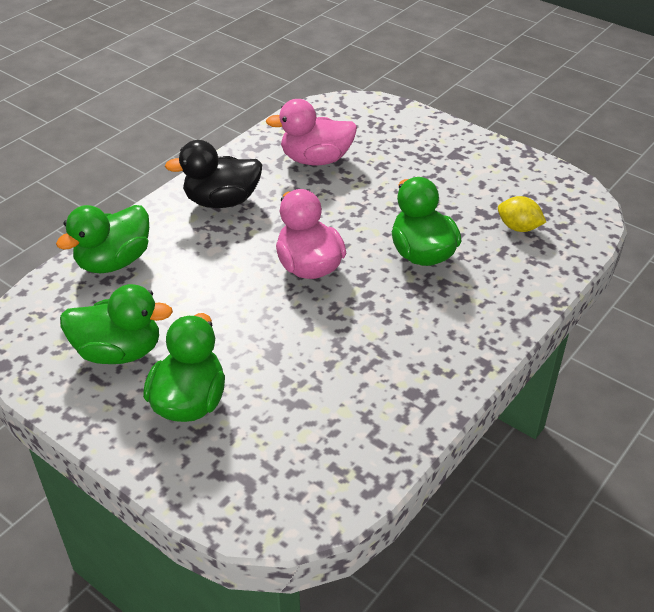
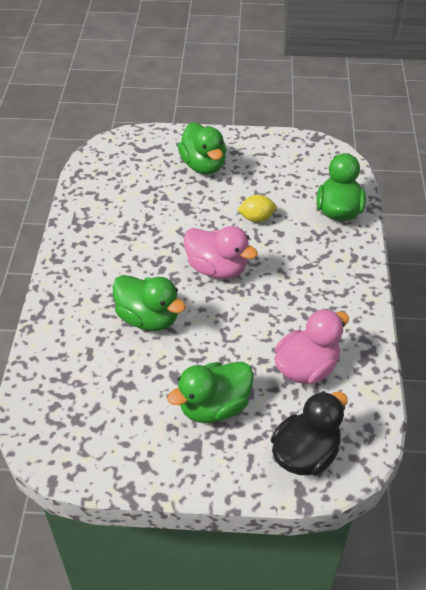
camera: 145 degrees right, 5 degrees up
green duck [60,284,173,364] -> green duck moved to [167,362,254,423]
black duck [165,140,262,208] -> black duck moved to [271,391,348,476]
yellow lemon [498,196,546,232] -> yellow lemon moved to [237,195,277,222]

